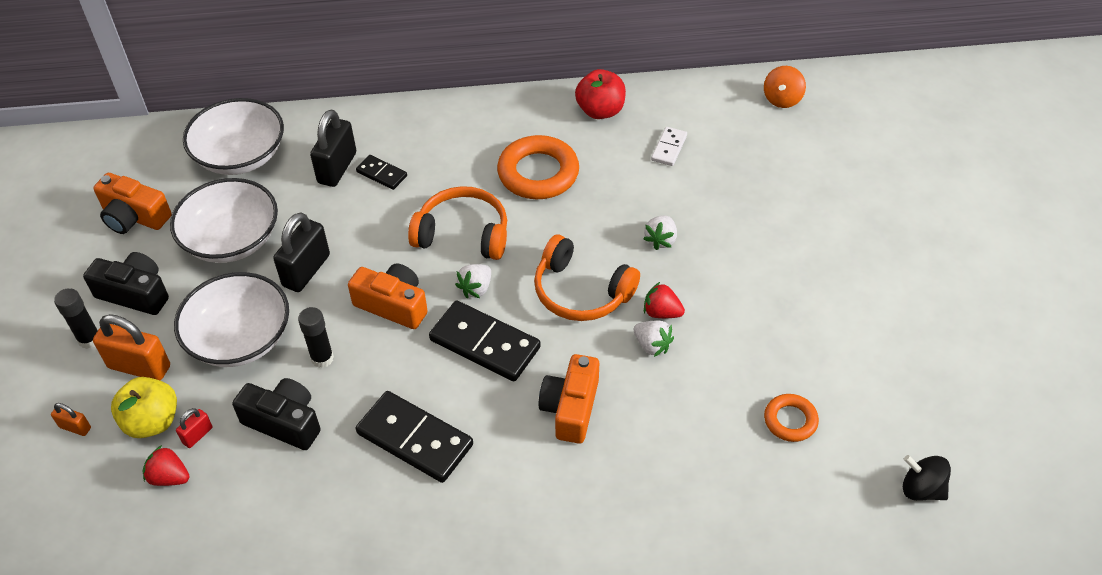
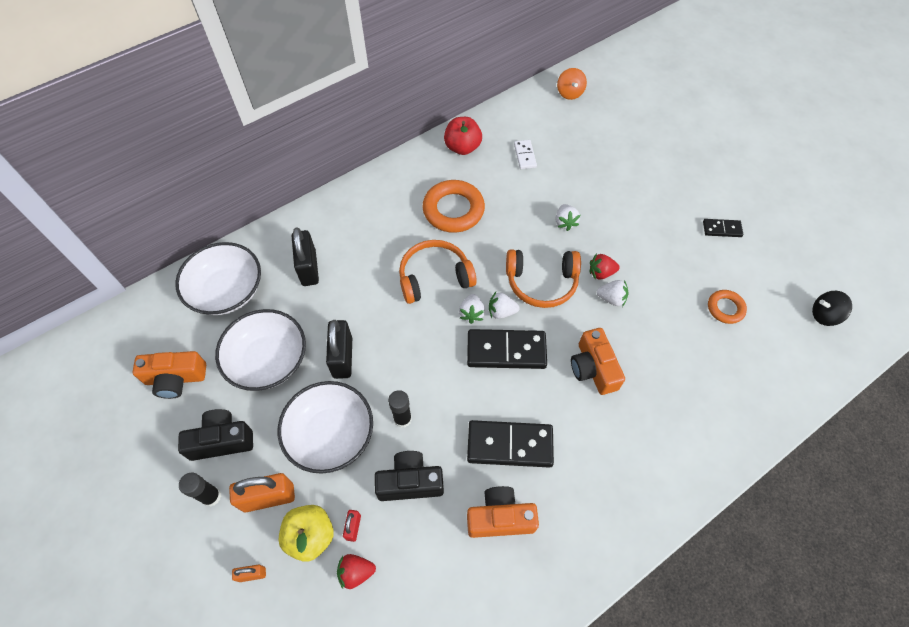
camera: 30 degrees left, 10 degrees up
orange camera [348,263,428,329] -> orange camera moved to [467,486,539,538]
black domino [356,155,407,190] -> black domino moved to [703,219,743,237]
none -> white strawberry [489,292,520,319]

